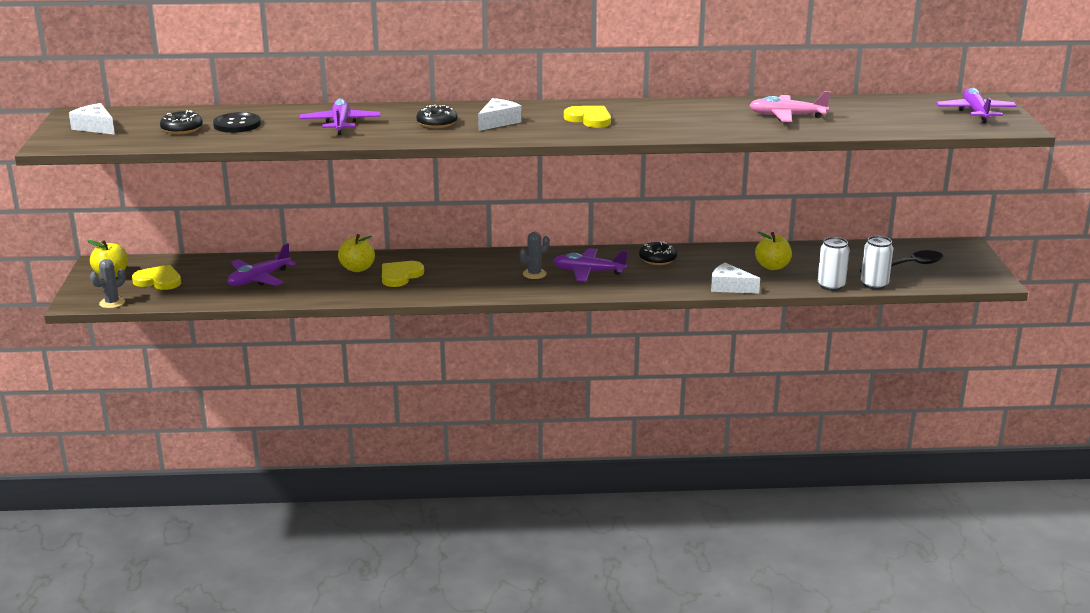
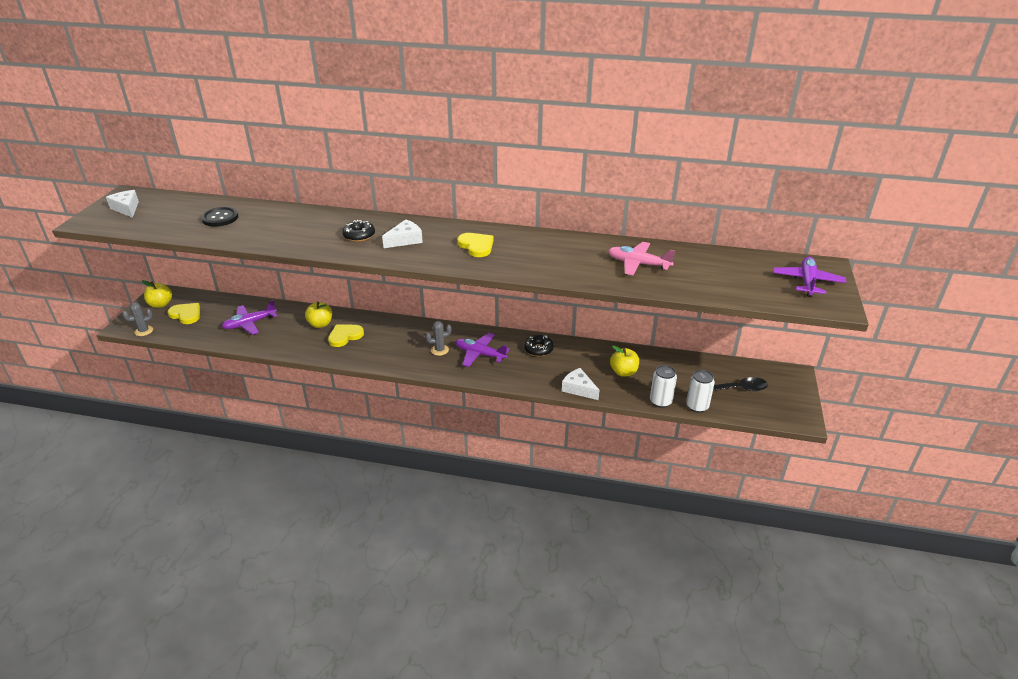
camera: 15 degrees right, 10 degrees up
black donut [160,110,203,134] -> none
purple plane [300,98,380,135] -> none

